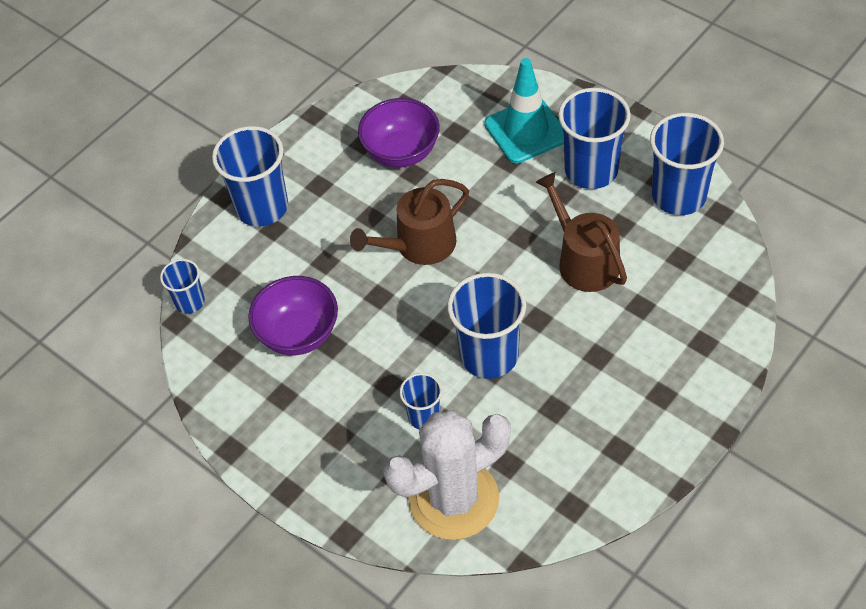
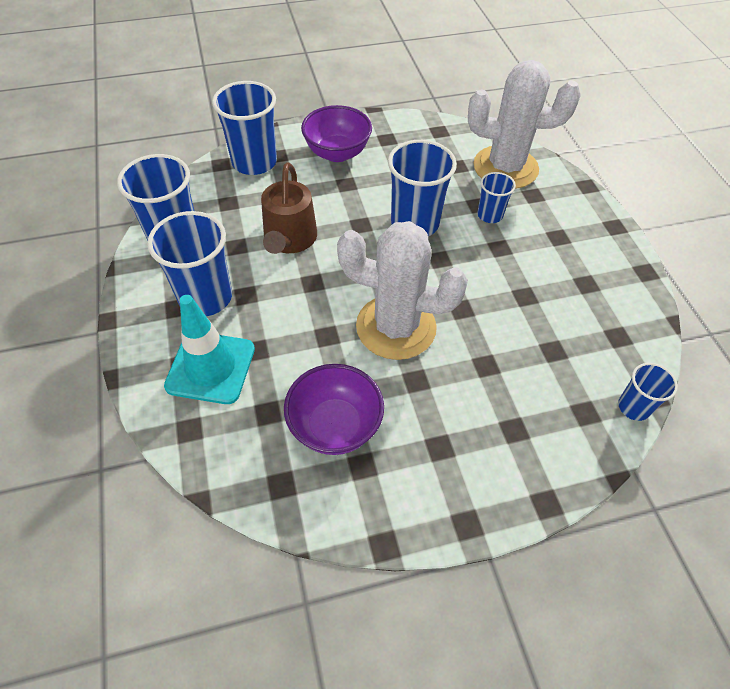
camera: 150 degrees left, 0 degrees up
blue cup [212,126,288,226] -> blue cup moved to [212,81,277,175]
purple bowl [248,276,338,355] -> purple bowl moved to [301,105,372,162]
brown watering can [350,179,469,265] -> white cactus [337,221,468,360]

